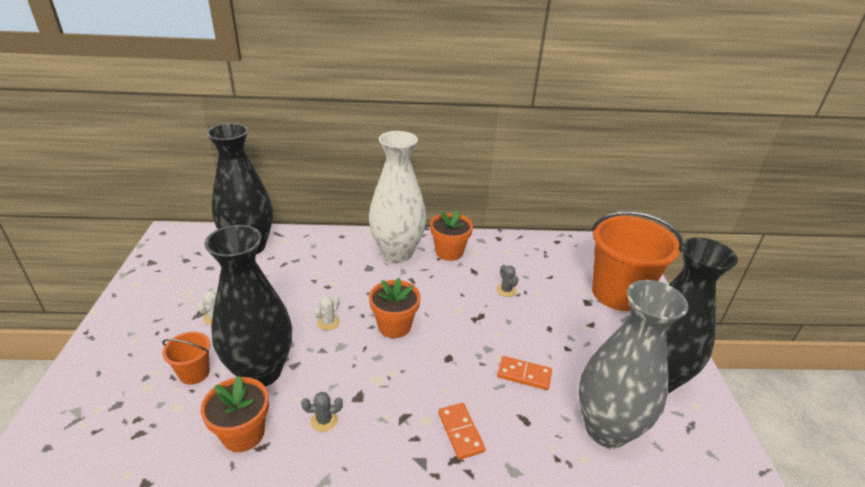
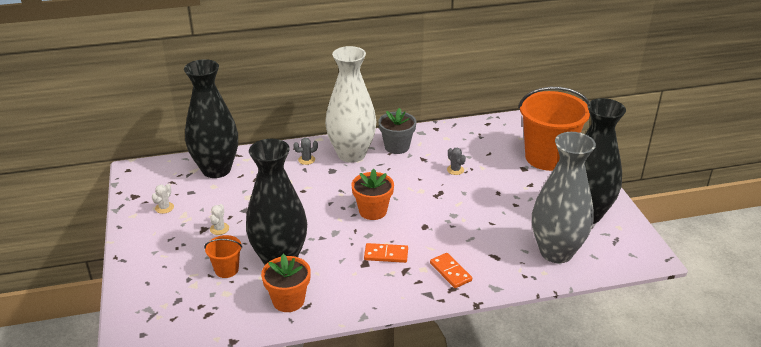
camera: 10 degrees left, 0 degrees up
grey cactus [301,392,343,432] -> grey cactus moved to [293,138,318,165]
white cactus [314,296,340,330] -> white cactus moved to [152,184,174,214]
orange flower pot [430,210,473,261] -> grey flower pot [378,108,417,154]
orange domino [497,356,552,390] -> orange domino moved to [364,243,408,263]

